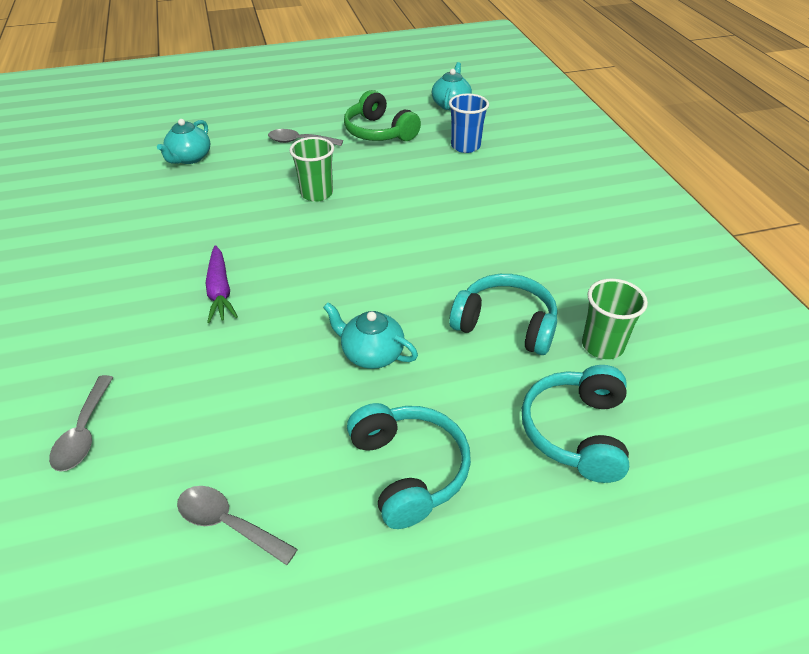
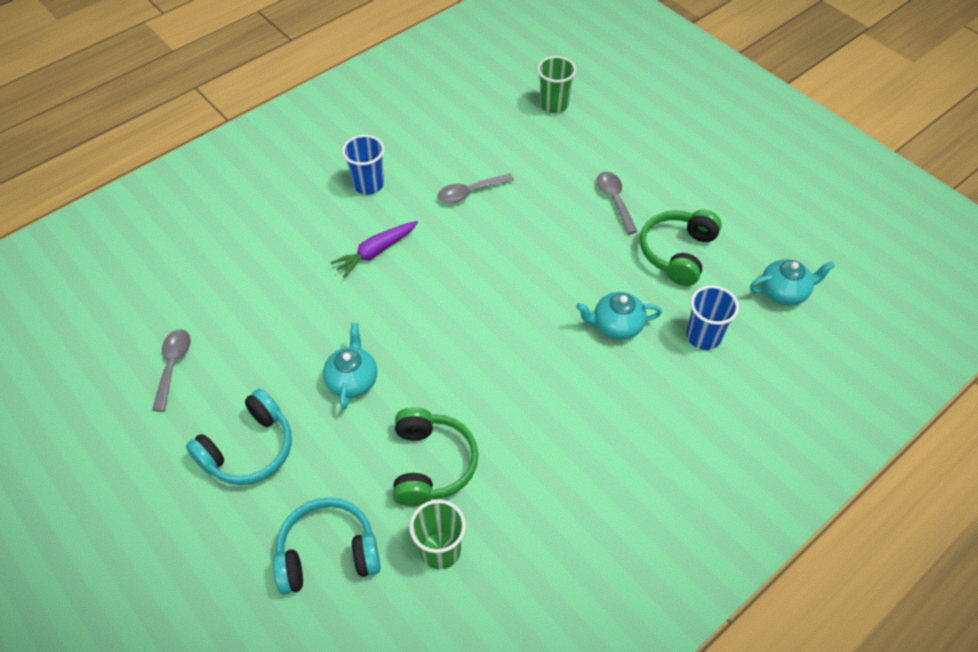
camera: 65 degrees right, 10 degrees up
grey spoon [49,375,114,472] -> grey spoon moved to [438,174,514,203]
turquoise teapot [157,119,210,164] -> turquoise teapot moved to [576,292,662,340]
green cup [289,137,334,202] -> green cup moved to [537,56,576,113]
turquoise headphones [449,274,557,355] -> green headphones [393,407,479,506]
none -> blue cup [342,135,384,195]

